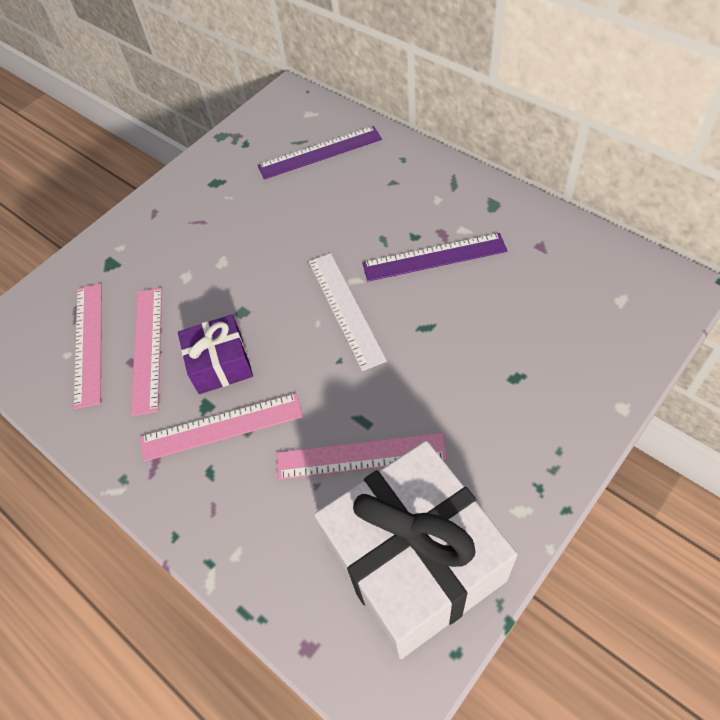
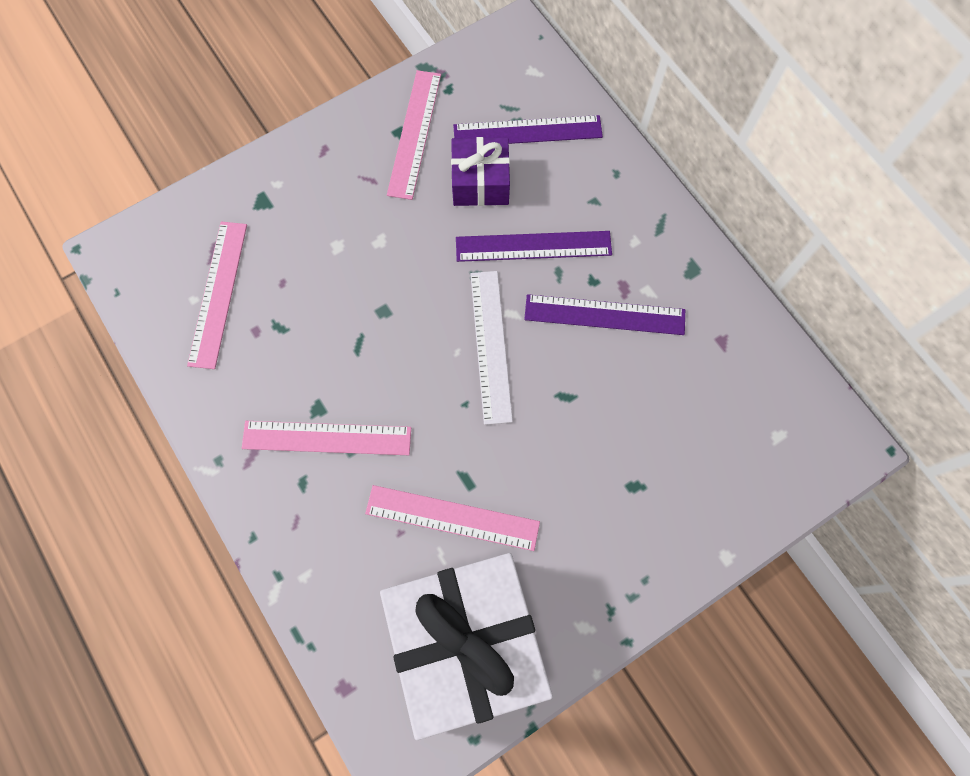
camera: 10 degrees right, 15 degrees up
pink ruler [131,288,162,416] -> pink ruler moved to [387,70,441,200]
purple gift [178,314,253,394] -> purple gift moved to [451,137,510,206]
none -> purple ruler [456,231,612,262]

